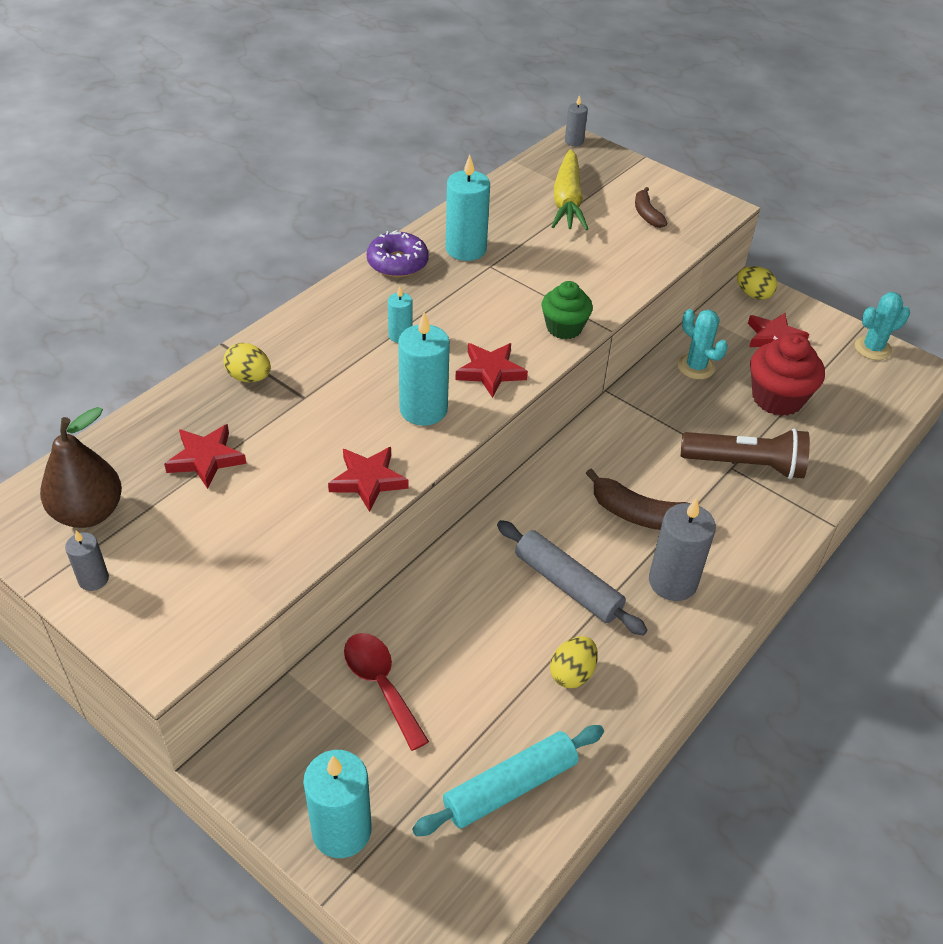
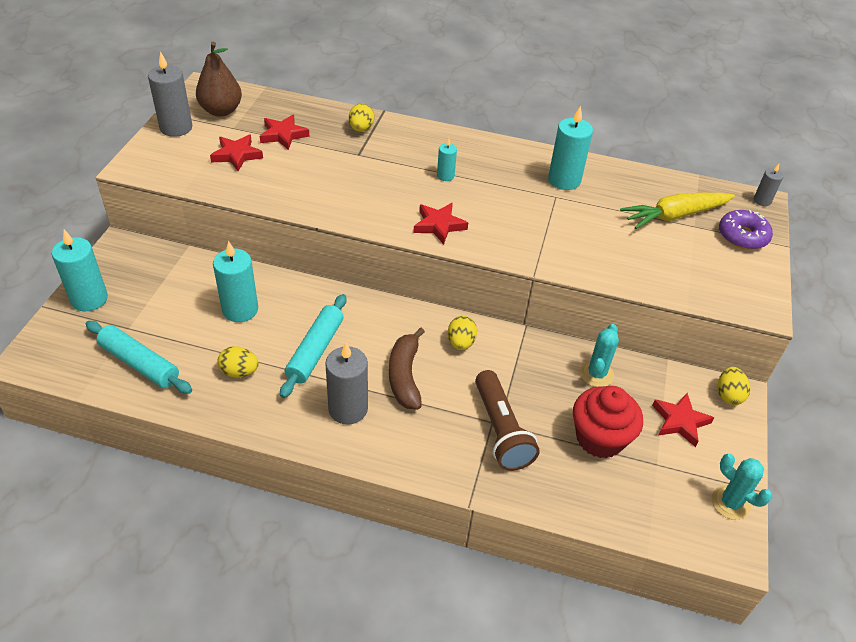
camera: 65 degrees right, 0 degrees up
grey candle [65,530,109,591] -> grey candle [148,51,193,137], size x1.88
red star [328,447,409,512] -> red star moved to [210,135,263,171]
red spoon [344,633,429,751] -> none
purple donut [367,230,429,277] -> purple donut moved to [719,210,773,250]
turquoise candle [398,312,450,426] -> turquoise candle moved to [213,241,258,322]
grey rolling pin [497,520,648,636] -> turquoise rolling pin [280,294,347,398]
green cupcake [541,281,593,339] -> none
brown banana [635,187,668,228] -> none
none -> yellow egg [448,316,477,350]

